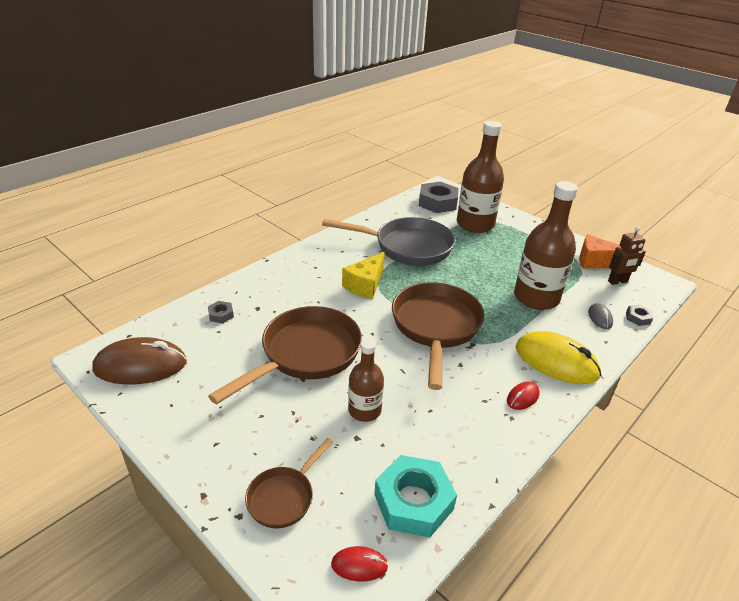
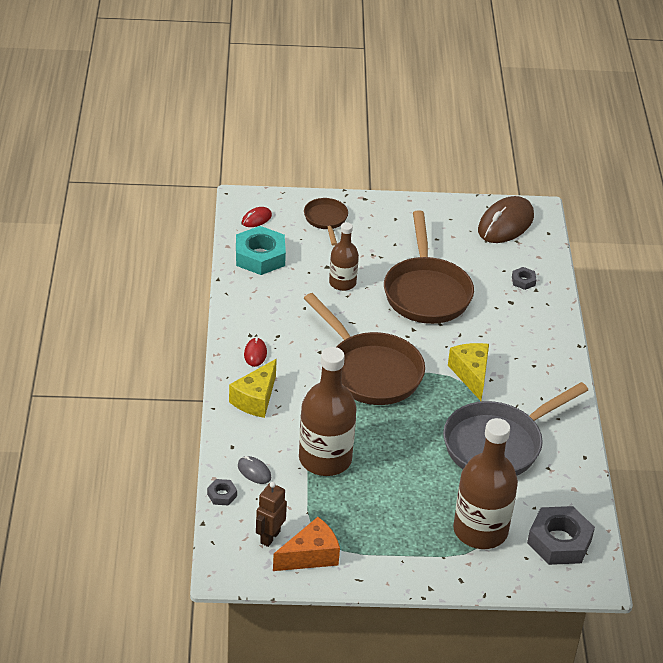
camera: 135 degrees right, 5 degrees up
yellow mouse [516,331,601,384] -> yellow cheese [229,359,277,418]

